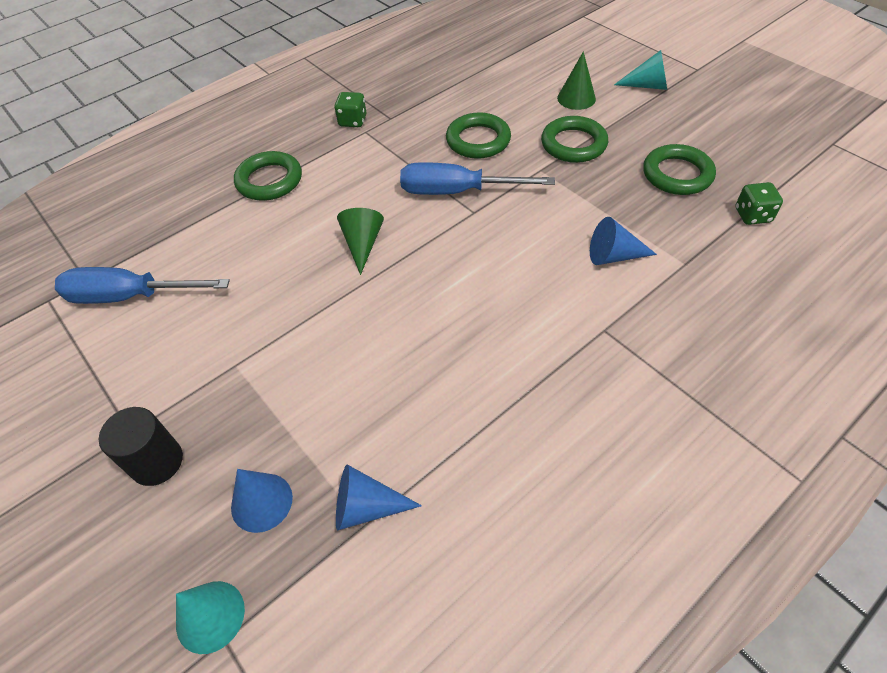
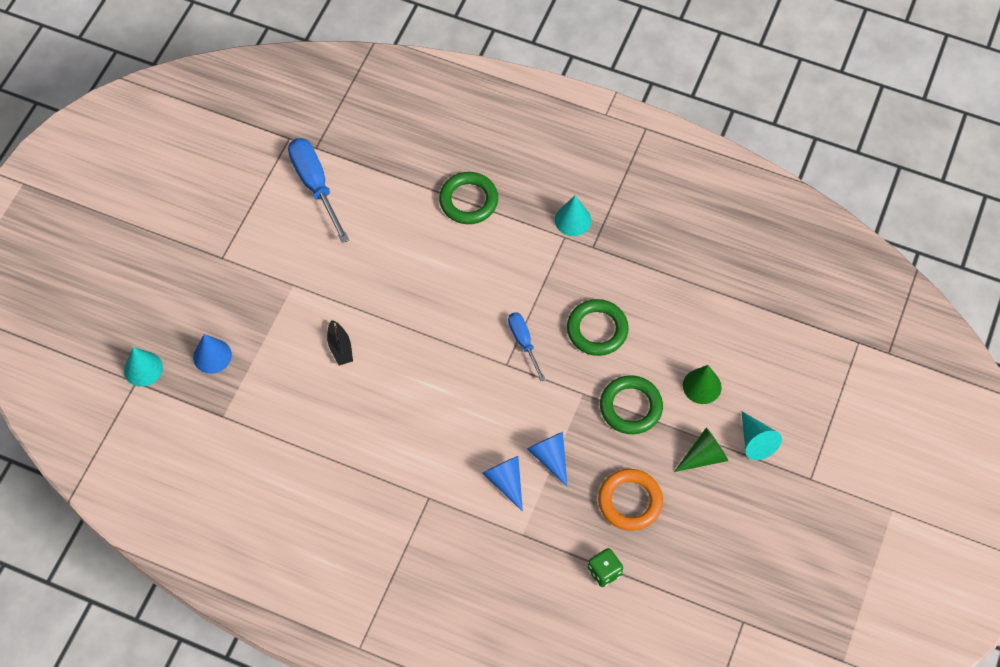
camera: 60 degrees right, 10 degrees up
black cylinder [99,407,183,486] -> none
green dice [334,92,366,127] -> turquoise cone [555,196,591,236]
blue cone [336,465,422,531] -> blue cone moved to [527,432,567,487]
green cone [337,208,384,275] -> green cone moved to [674,427,728,472]
blue screwdriver [400,162,555,195] -> blue screwdriver [508,312,546,381], size x0.59
green ring [643,144,716,195] -> orange ring [598,469,663,531]
none -> black boat [327,320,353,366]

